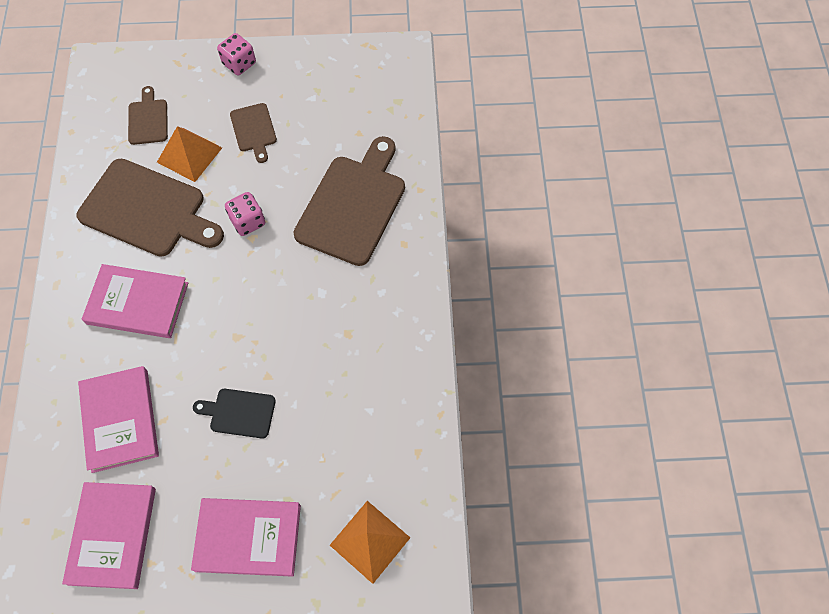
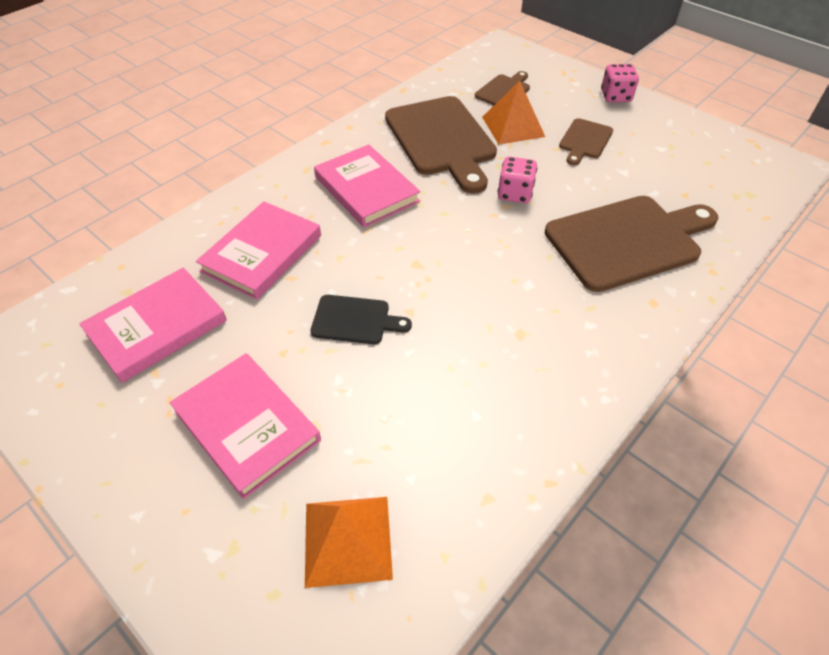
camera: 45 degrees right, 15 degrees down
black cutting board [193,389,276,439] -> black cutting board turned 135 degrees clockwise [310,295,412,344]

